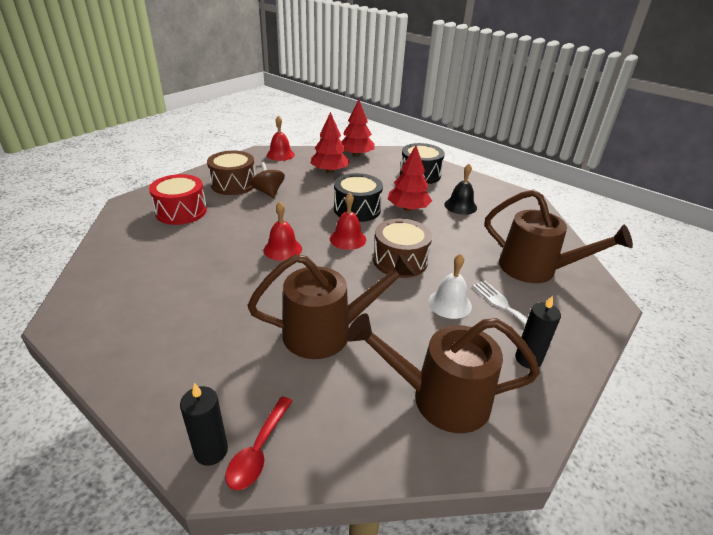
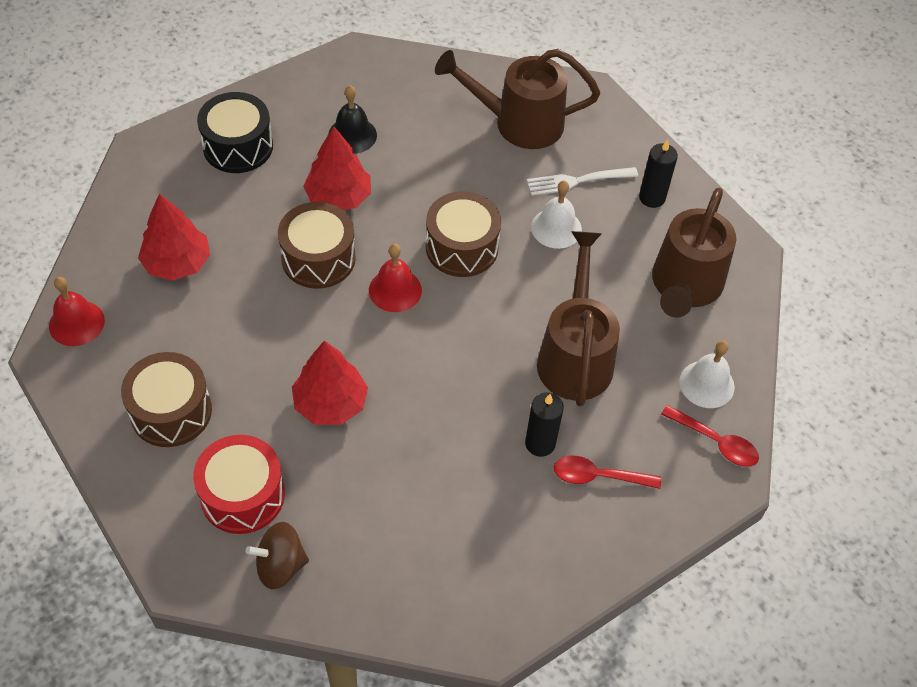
camera: 75 degrees left, 20 degrees up
black candle [180,383,228,466] -> black candle moved to [525,392,564,457]
brown spinning top [250,162,285,198] -> brown spinning top moved to [246,522,309,589]
red bell [264,202,302,261] -> none
black drum [334,173,383,222] -> brown drum [278,202,356,289]
red tree [341,100,375,157] -> red tree moved to [292,341,368,425]
brown watering can [485,190,633,283] -> brown watering can turned 135 degrees counterclockwise [435,49,600,149]
none -> red spoon [554,456,661,489]
none -> white bell [679,341,735,408]

